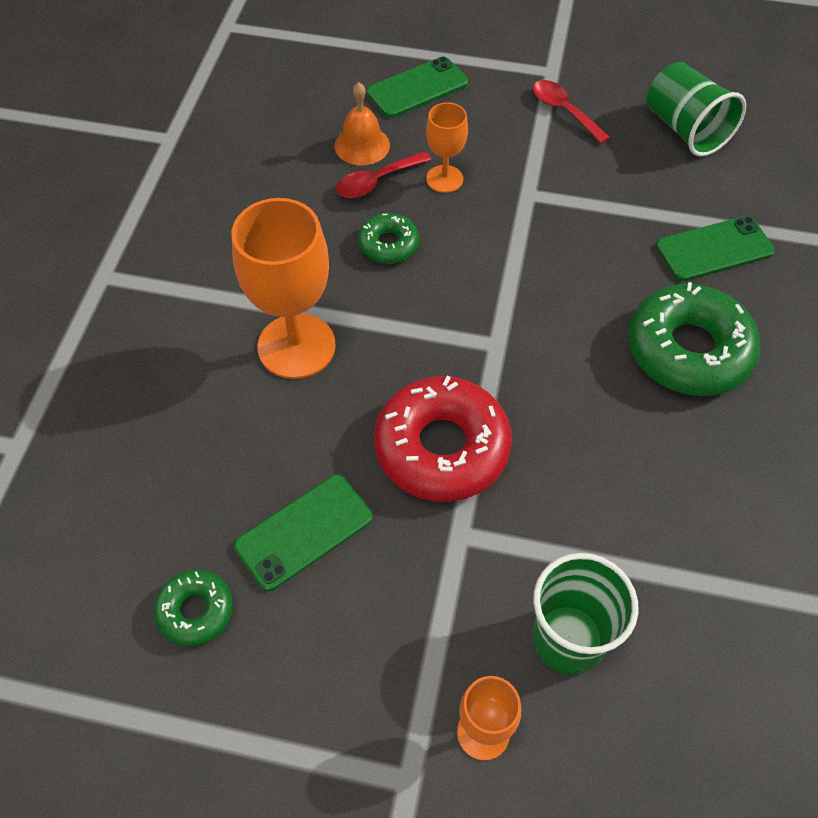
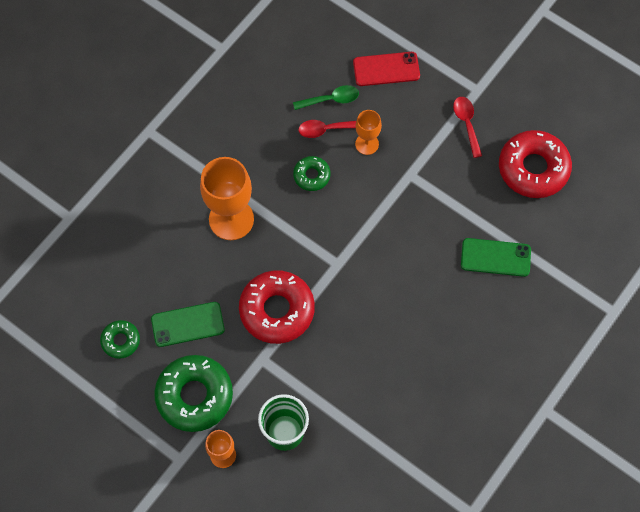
camera: 25 degrees right, 10 degrees up
orange bell [335,82,390,165] -> green spoon [293,85,359,110]
green phone [367,57,468,118] -> red phone [353,52,420,86]
green donut [628,282,760,396] -> green donut moved to [154,355,233,432]
green cup [647,62,746,156] -> red donut [499,130,572,198]

